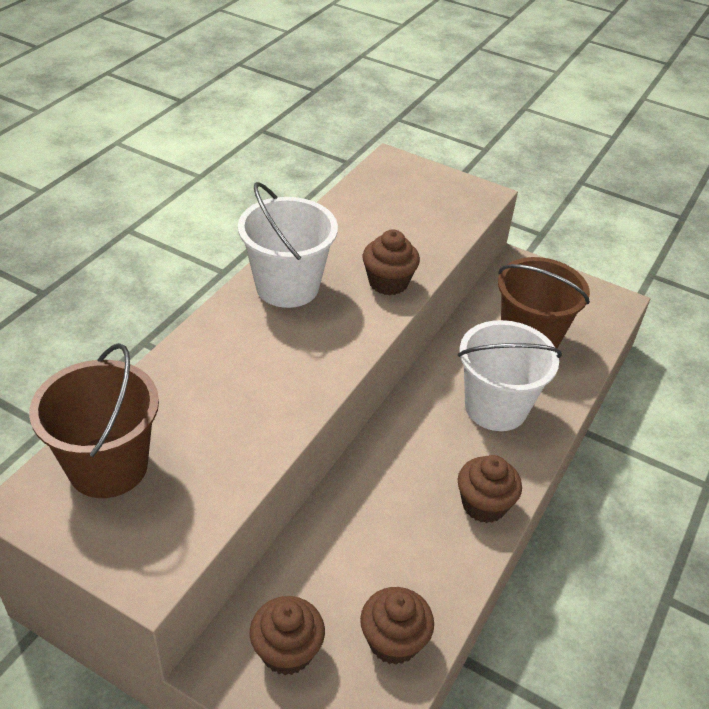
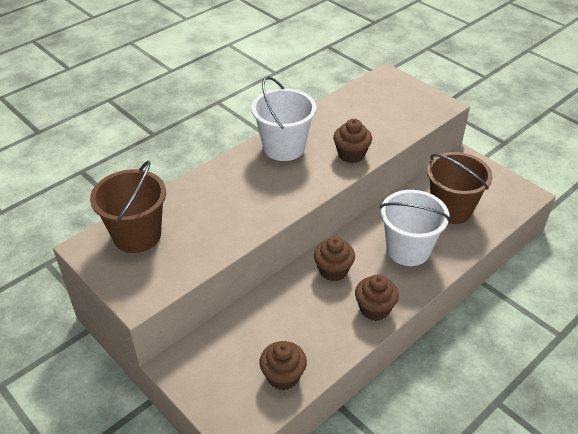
camera: 20 degrees right, 0 degrees up
brown cupcake [249,596,325,675] -> brown cupcake moved to [314,237,355,281]

